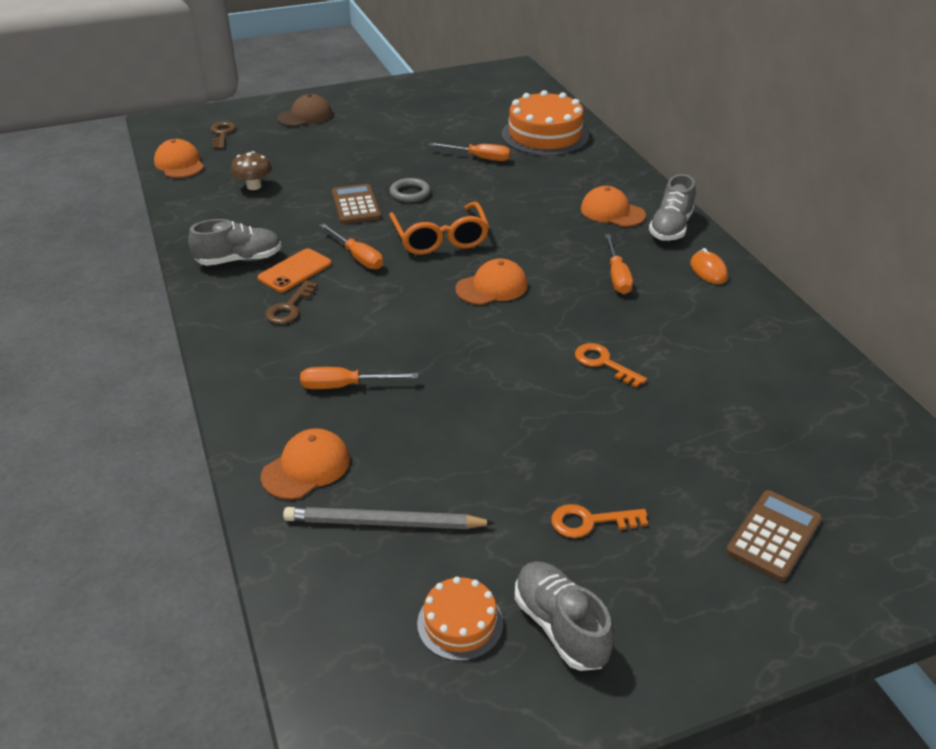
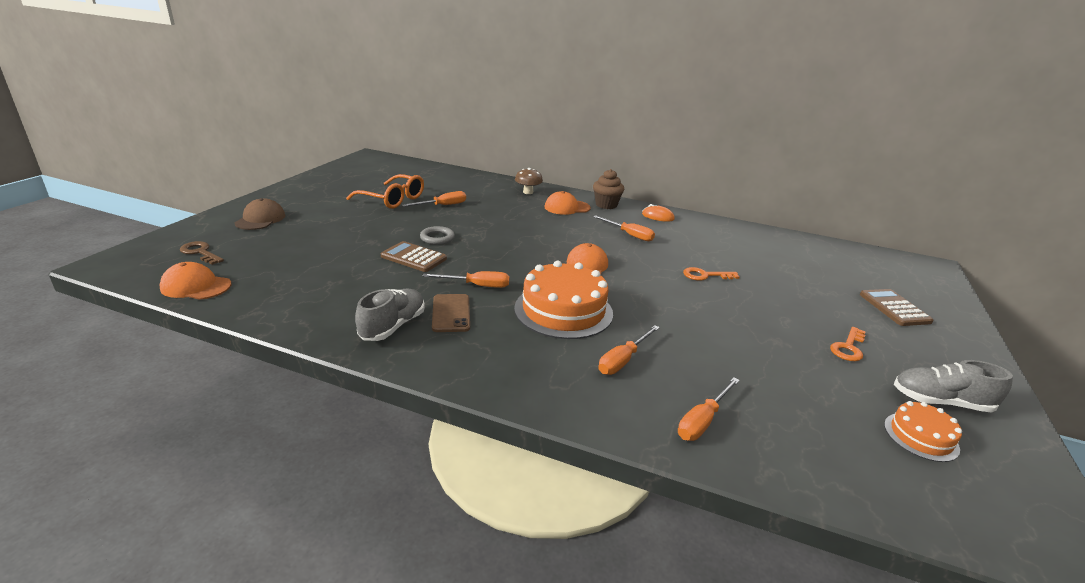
camera: 50 degrees left, 10 degrees down
brown mushroom [231,151,272,190] -> brown mushroom moved to [515,168,543,194]
orange phone [258,248,332,292] -> brown phone [432,294,470,332]
orange cap [261,428,350,500] -> orange screwdriver [678,378,740,441]
brown key [265,280,318,324] -> none
grey pencil [283,507,495,529] -> none
orange glasses [389,202,489,255] -> orange glasses moved to [346,174,424,209]
orange cake [502,90,589,156] -> orange cake moved to [514,261,613,339]
grey shoe [649,174,696,241] -> brown cupcake [593,169,624,209]

